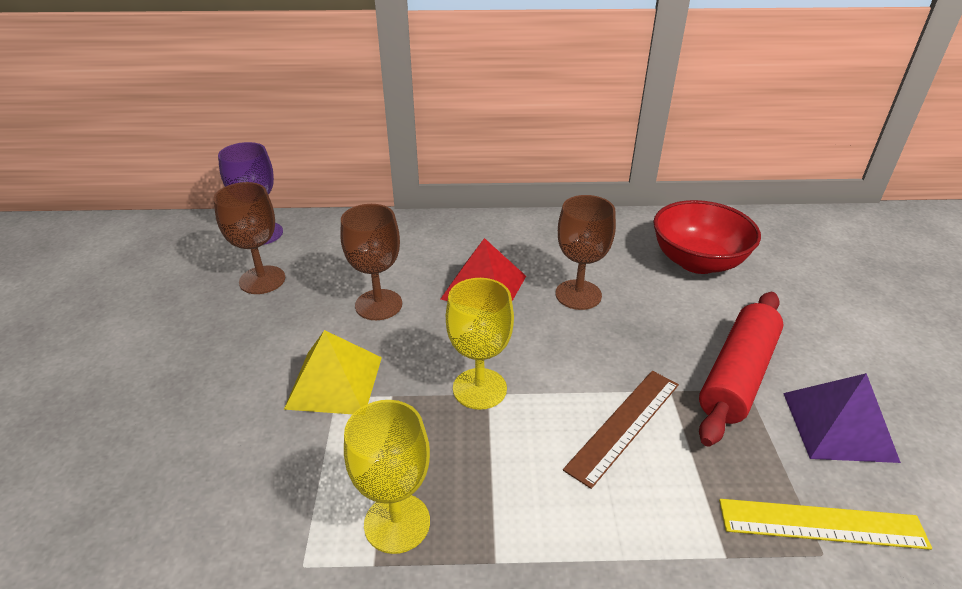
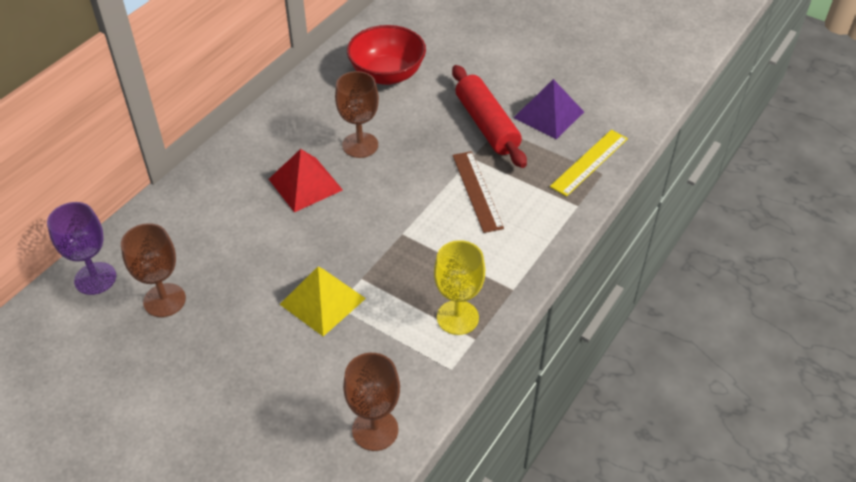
camera: 55 degrees left, 10 degrees up
brown goblet [340,204,402,320] -> brown goblet moved to [343,353,400,451]
yellow goblet [446,278,514,410] -> none

